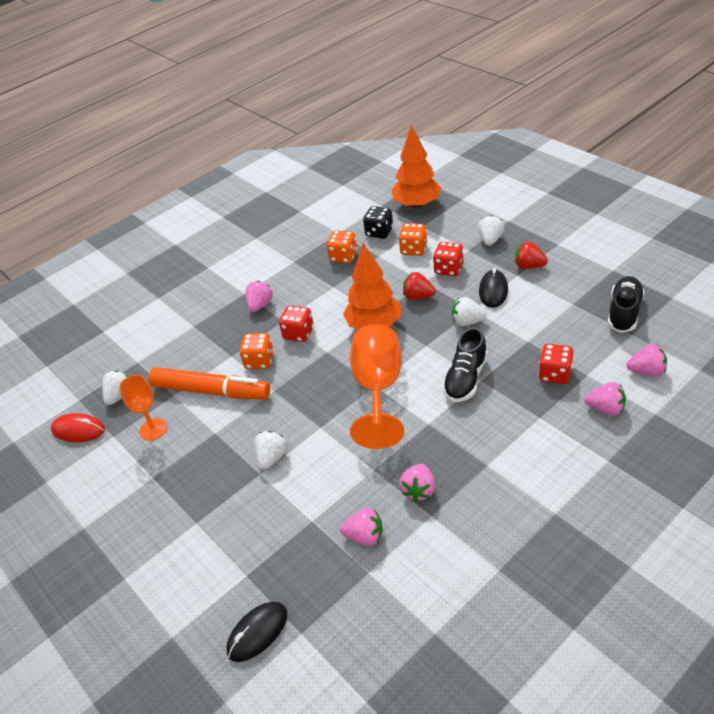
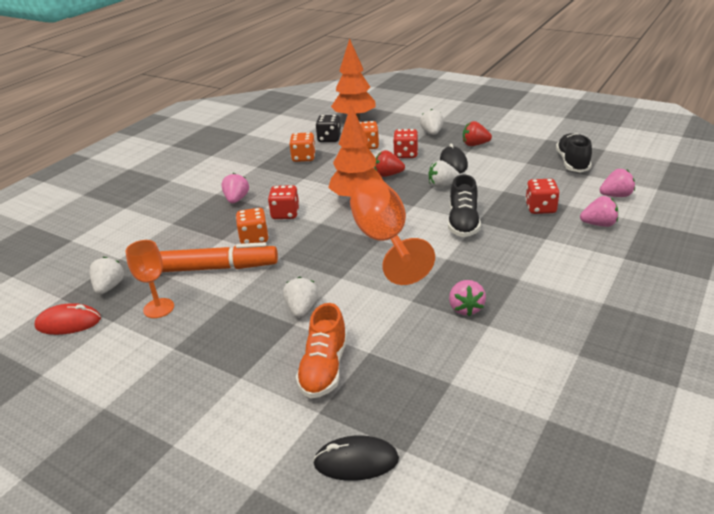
camera: 20 degrees left, 10 degrees down
black mouse [226,602,287,662] -> black mouse turned 60 degrees clockwise [313,435,399,481]
pink strawberry [340,508,383,546] -> none
none -> orange shoe [296,303,347,398]

